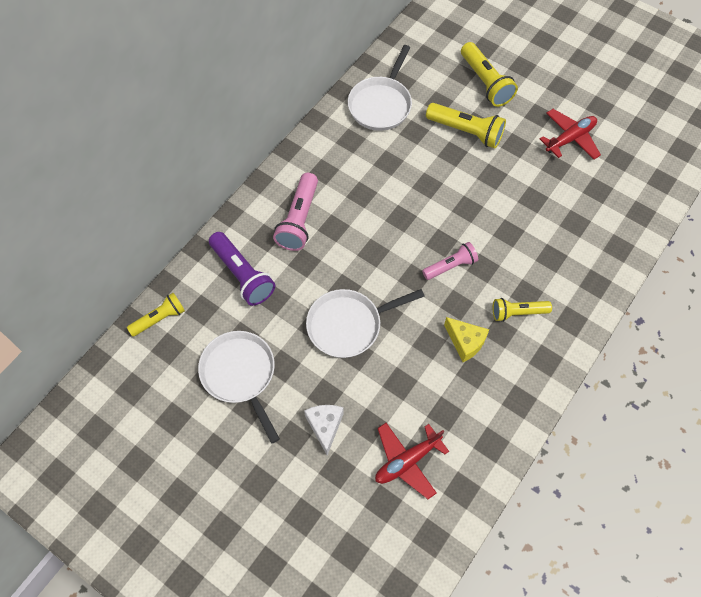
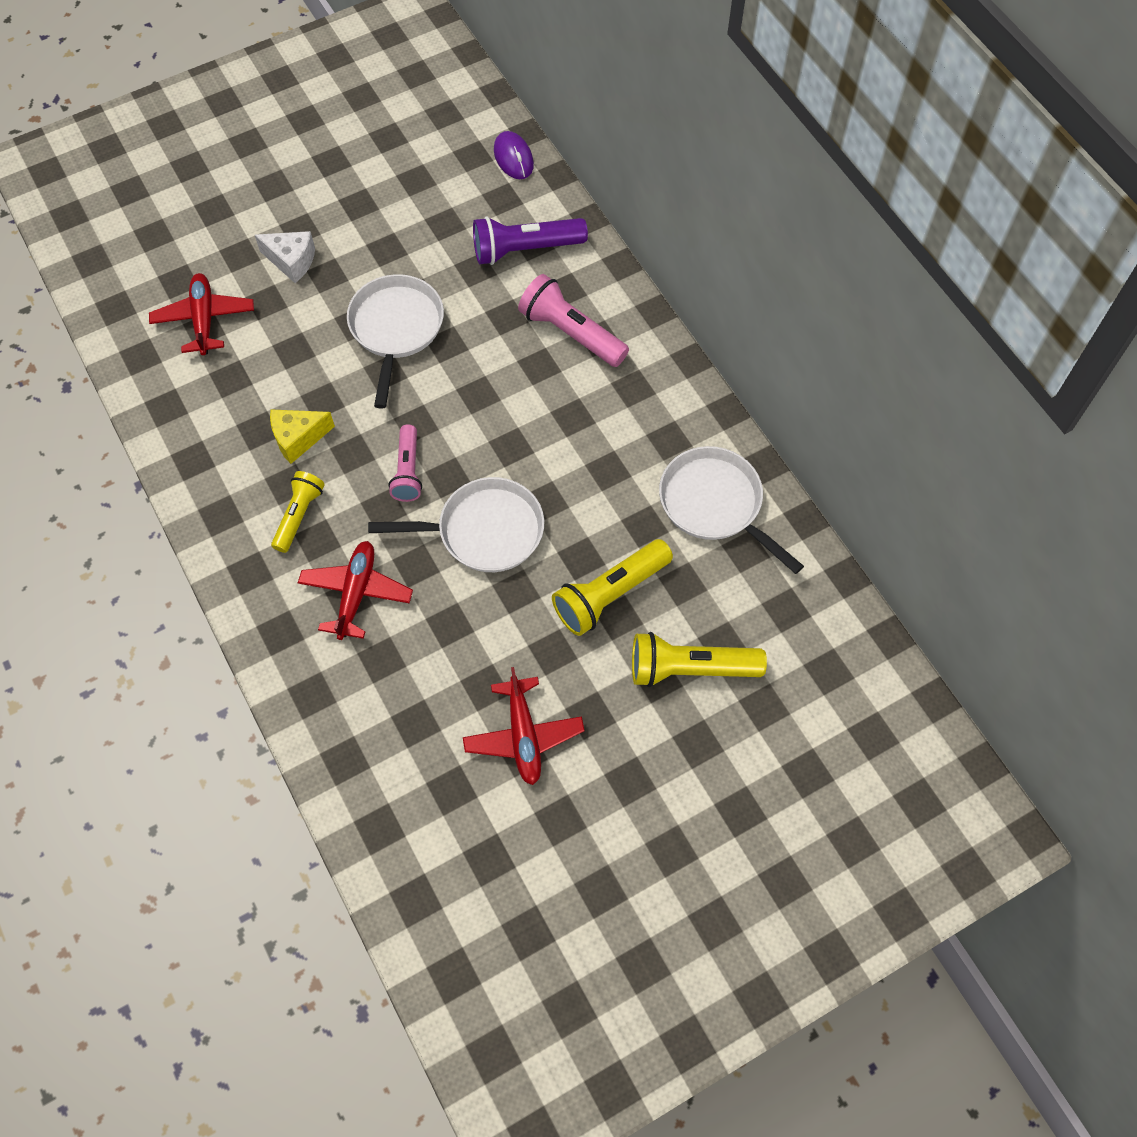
camera: 115 degrees right, 0 degrees up
yellow flashlight [127,293,185,337] -> purple mouse [494,131,534,179]
white pan [198,331,280,444] -> white pan moved to [368,477,544,572]
none -> red plane [298,541,413,640]

